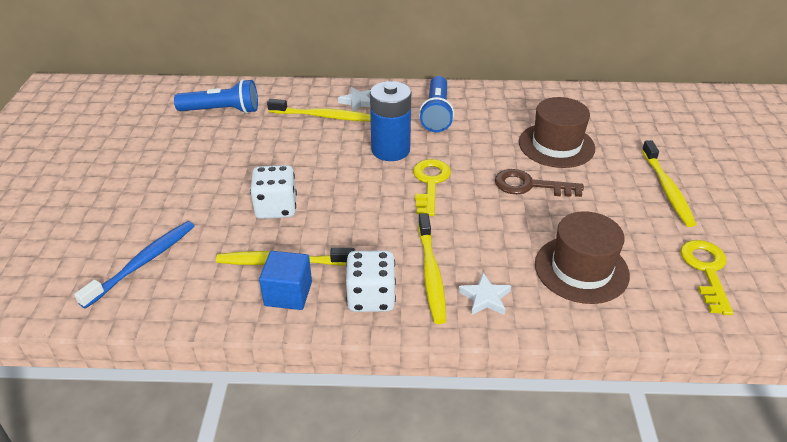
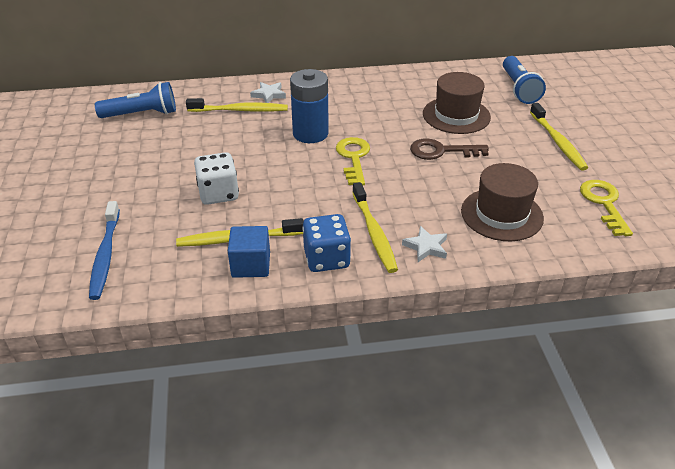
camera: 10 degrees left, 0 degrees up
blue toothbrush [74,221,194,309] -> blue toothbrush turned 150 degrees clockwise [89,201,120,300]
white dice [346,250,396,312] -> blue dice [302,214,351,272]
blue flashlight [419,76,454,132] -> blue flashlight moved to [503,56,546,104]

